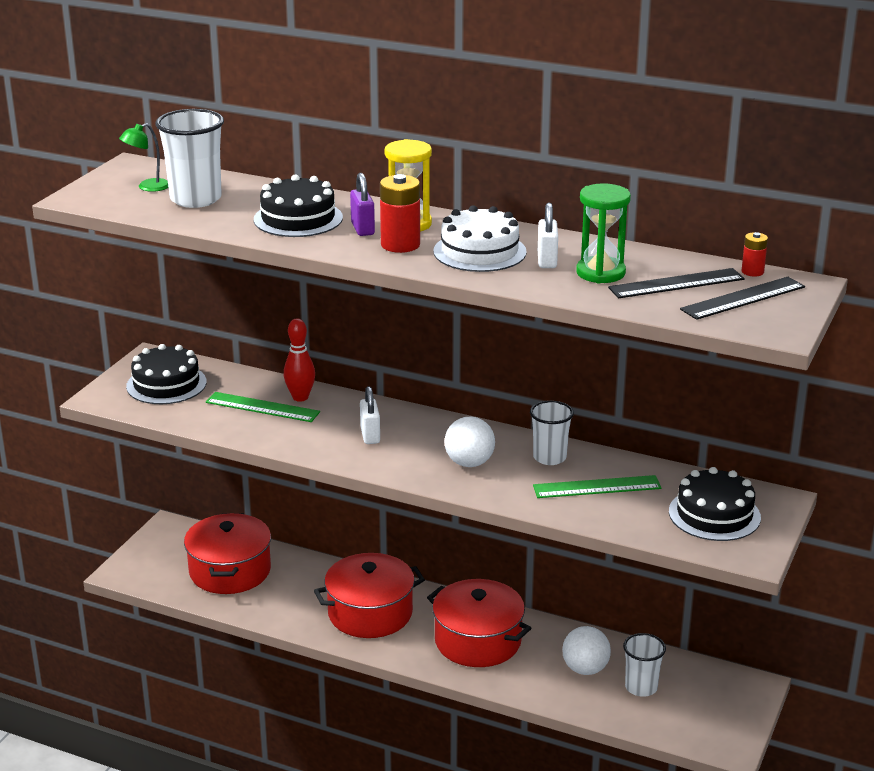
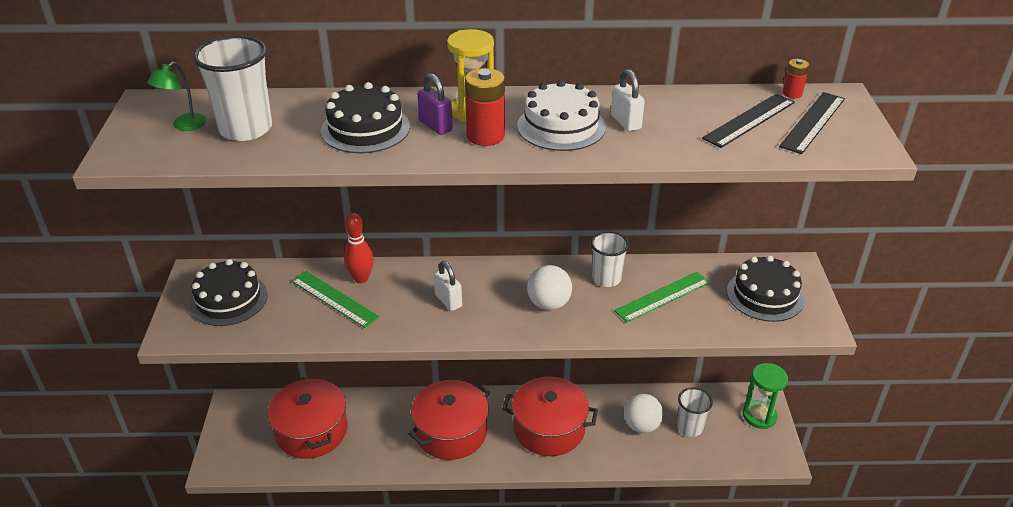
camera: 25 degrees left, 10 degrees up
green ruler [206,392,320,422] -> green ruler turned 45 degrees clockwise [292,271,380,328]
green hourglass [576,183,631,284] -> green hourglass moved to [743,363,788,429]

